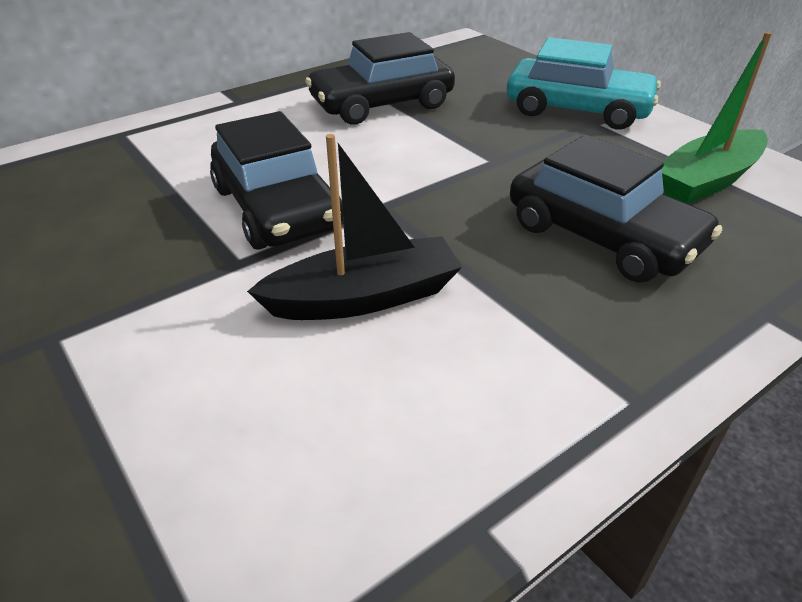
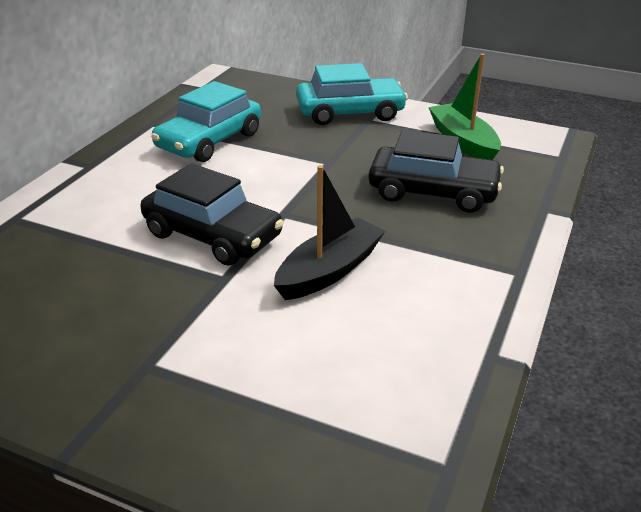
camera: 30 degrees left, 5 degrees down
black car [305,32,455,125] -> turquoise car [151,81,261,162]
green boat [661,32,772,204] -> green boat turned 135 degrees clockwise [429,54,501,160]

